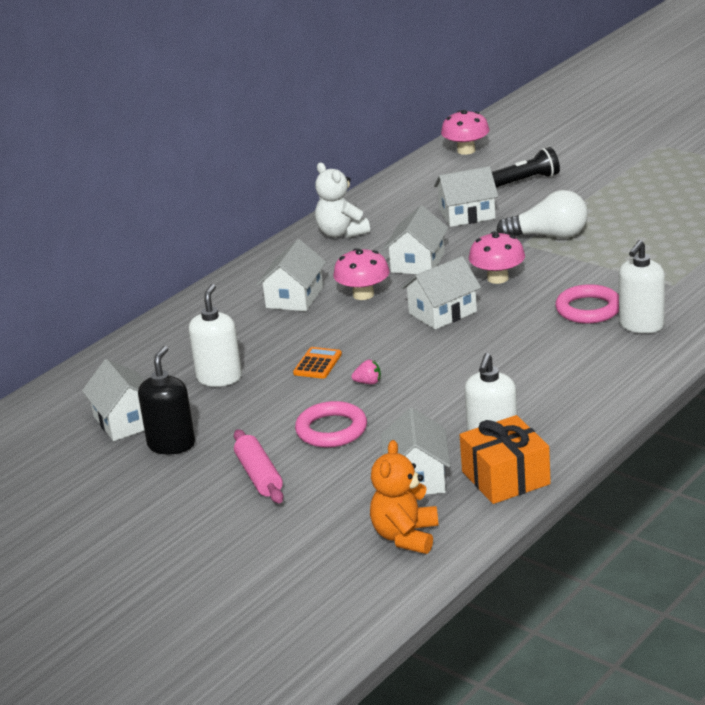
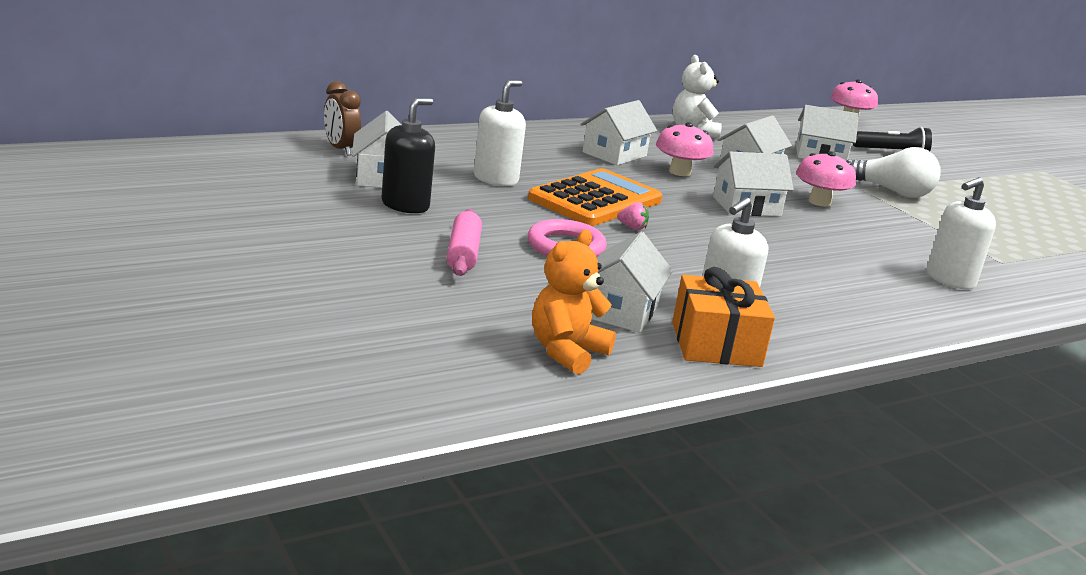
camera: 15 degrees right, 5 degrees down
orange calculator [293,347,342,379] -> orange calculator [528,168,662,226], size x2.28
pink ring [555,284,619,323] -> none
none -> brown clock [324,81,361,156]

